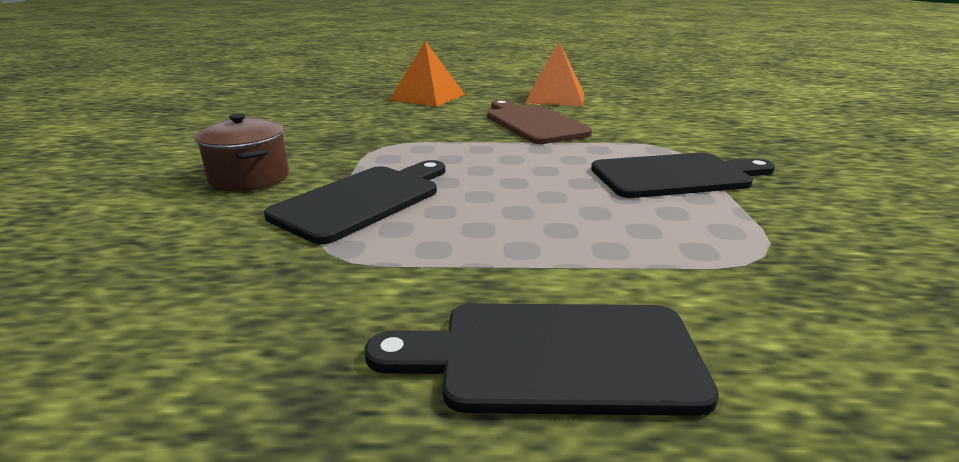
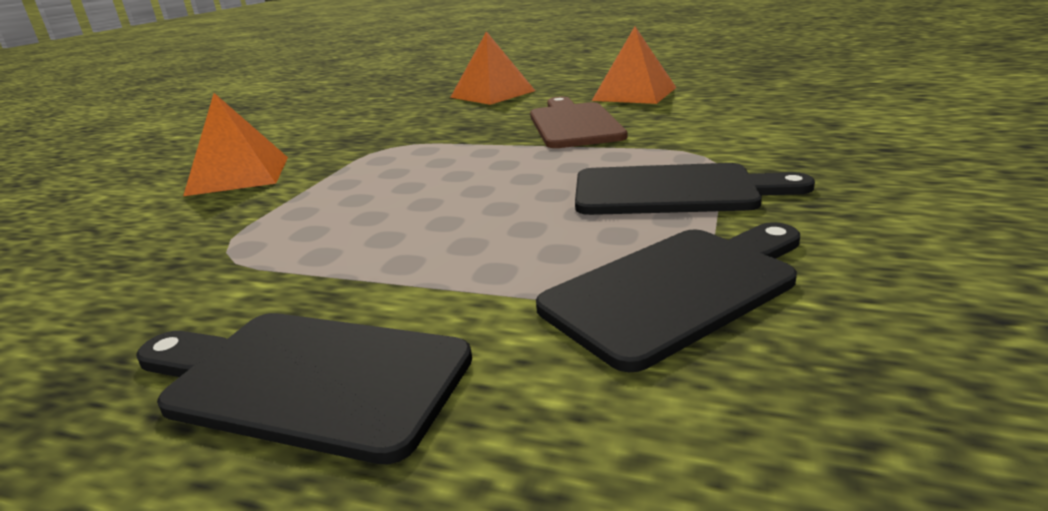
camera: 20 degrees right, 0 degrees up
brown pot [194,113,289,192] -> orange pyramid [183,93,288,196]
black cutting board [264,160,445,244] -> black cutting board moved to [536,222,800,372]

